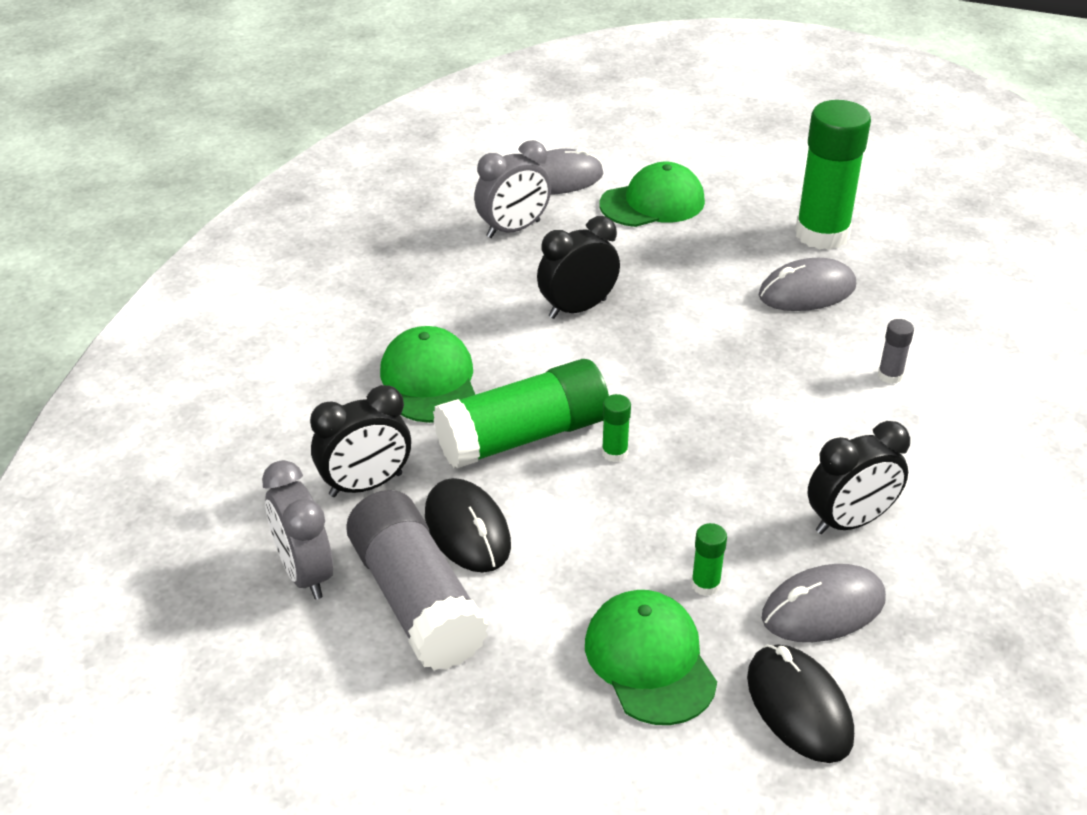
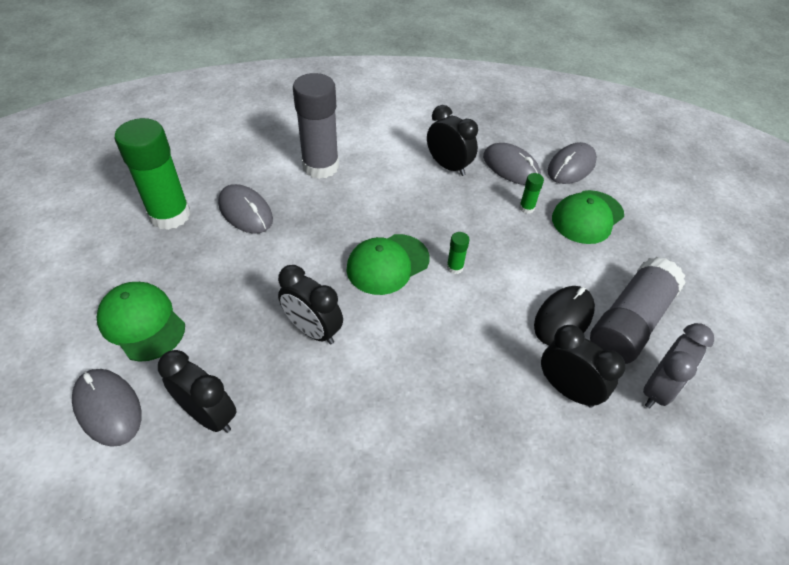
camera: 115 degrees left, 10 degrees up
green cap [380,326,475,423] -> green cap moved to [347,234,430,295]
green glue stick [433,359,609,468] -> none
grey clock [474,140,551,238] -> black clock [158,350,236,433]
black mouse [747,644,854,763] -> grey mouse [548,142,597,184]
grey glue stick [878,319,914,384] -> grey glue stick [293,73,339,179], size x2.47

